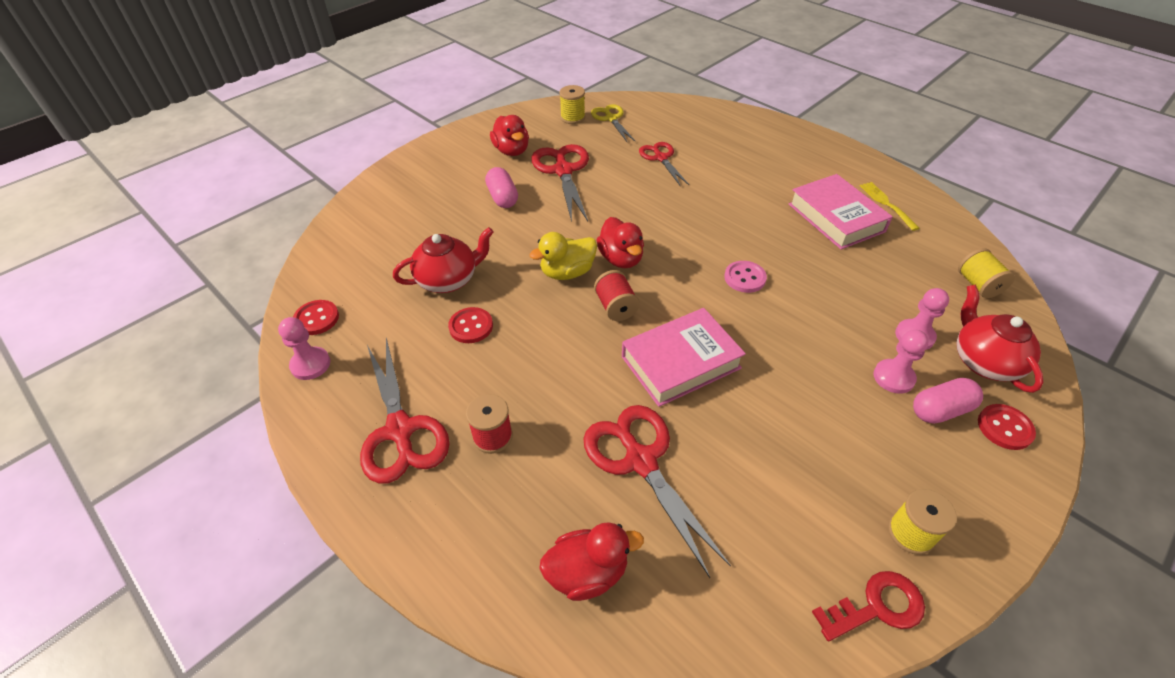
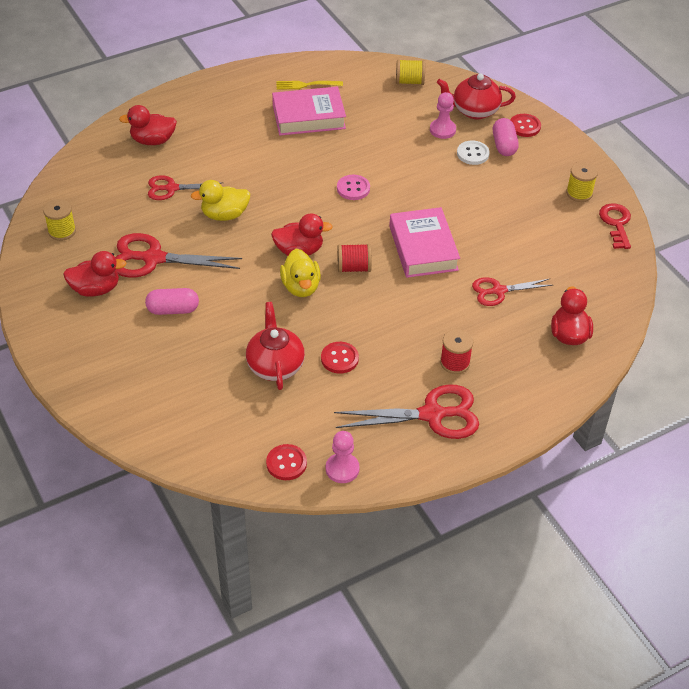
camera: 75 degrees left, 0 degrees up
red scissors [584,405,731,578] -> red scissors [472,277,553,306], size x0.62
yellow scissors [591,104,635,142] -> none
pink pawn [873,330,929,394] -> white button [457,141,490,165]
none -> red duck [119,105,177,145]
none -> yellow duck [190,180,250,221]

